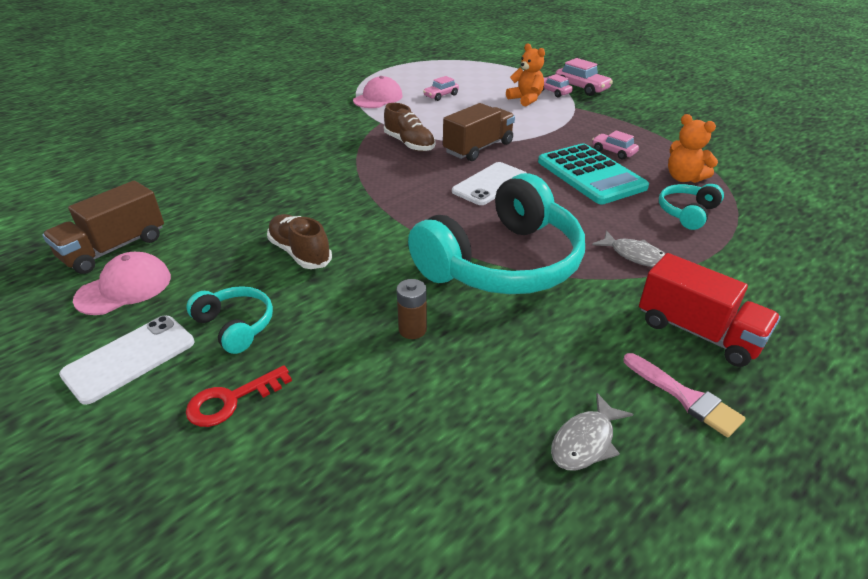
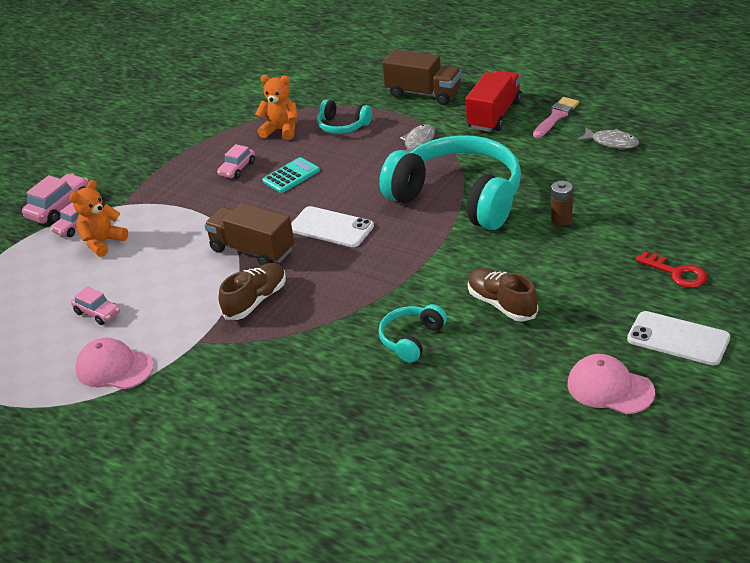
camera: 100 degrees left, 0 degrees up
brown truck [42,181,164,274] -> brown truck moved to [382,49,462,105]
turquoise headphones [186,286,273,354] -> turquoise headphones moved to [379,304,447,363]
brown shoe [267,214,332,269] -> brown shoe turned 105 degrees clockwise [468,268,538,322]
turquoise calculator [538,143,649,204] -> turquoise calculator [262,157,320,193], size x0.53
orange teddy bear [668,114,718,183] -> orange teddy bear turned 105 degrees counterclockwise [255,75,298,140]

